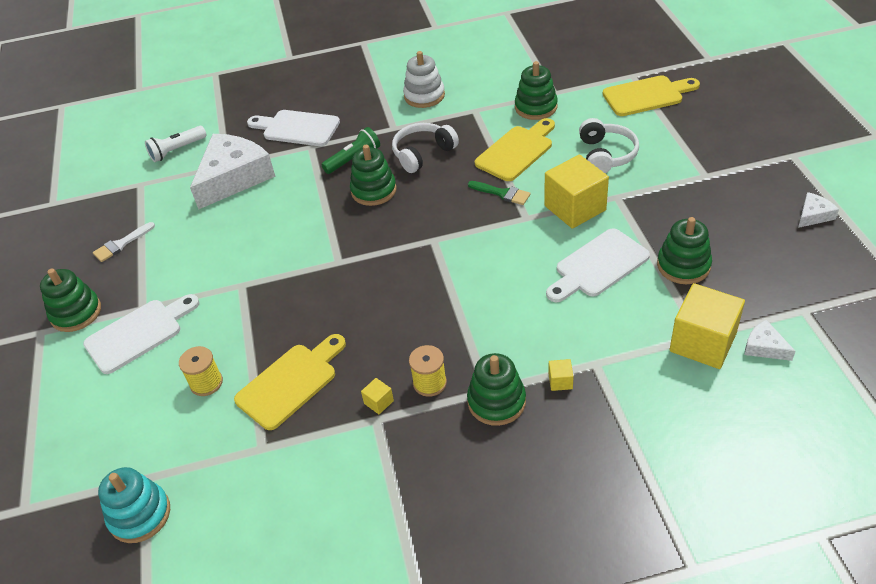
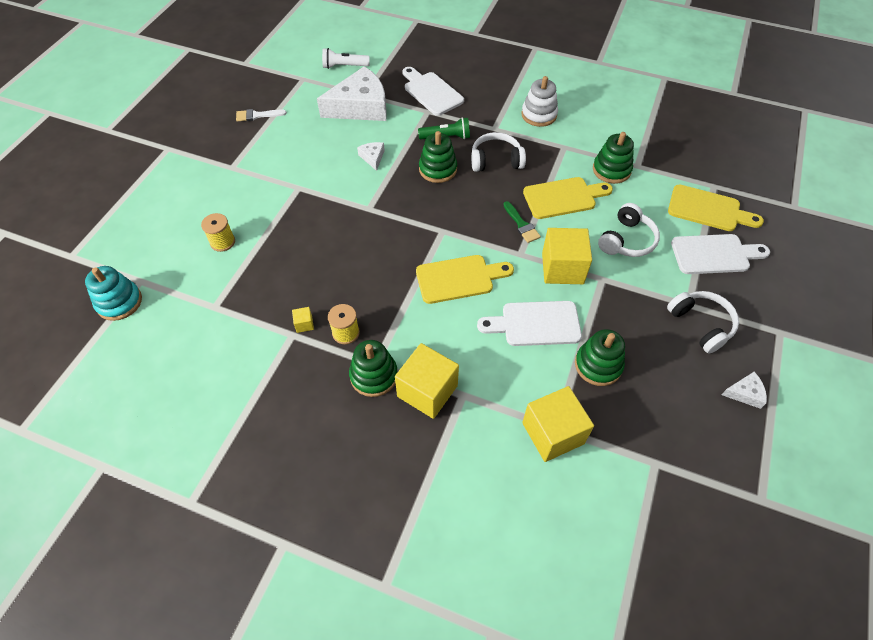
camera: 30 degrees right, 10 degrees up
green stacking toy [40,268,101,332] -> none
white cutting board [83,294,199,374] -> white cutting board moved to [671,234,770,274]
yellow cutting board [234,334,346,430] -> yellow cutting board moved to [416,255,514,304]
yellow cube [548,359,574,391] -> yellow cube [395,343,459,419], size x2.44
white cheese [744,320,796,361] -> white cheese moved to [357,142,385,171]
none -> white headphones [667,291,739,354]

